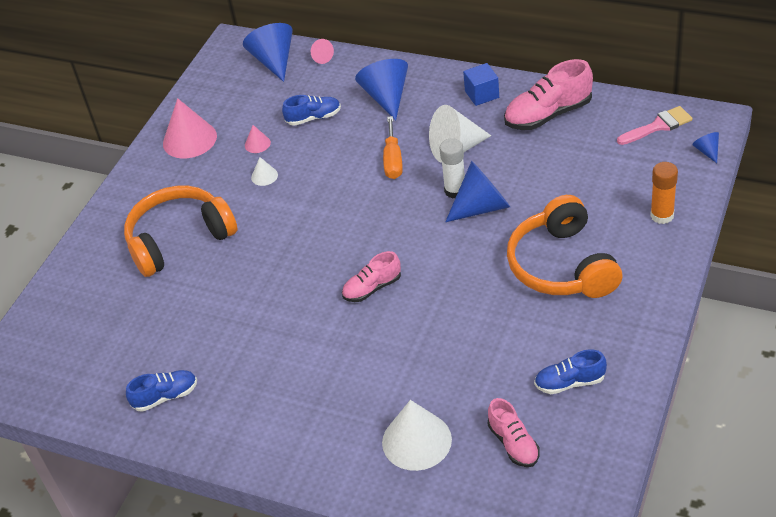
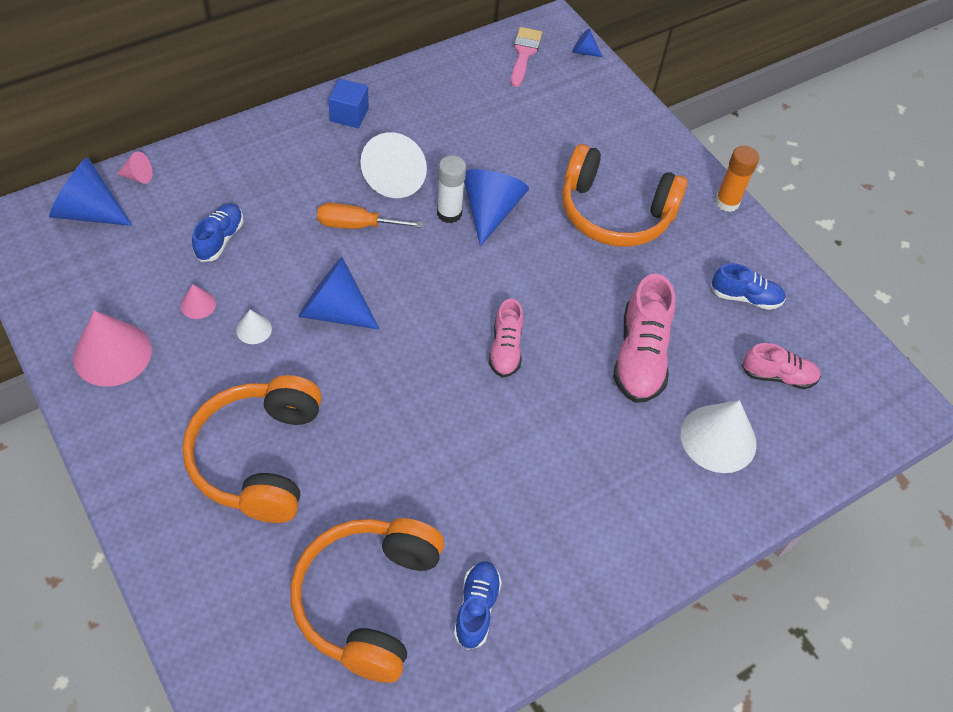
camera: 65 degrees left, 10 degrees up
blue cone [355,59,408,121] -> blue cone moved to [298,257,379,329]
orange screwdriver [383,116,403,179] -> orange screwdriver turned 150 degrees clockwise [317,203,423,229]
pink shoe [504,59,593,130] -> pink shoe moved to [613,274,675,403]
blue shoe [534,349,607,394] -> blue shoe turned 105 degrees counterclockwise [711,263,786,310]
orange glue stick [650,162,678,224] -> orange glue stick moved to [715,146,759,212]
none -> orange headphones [290,518,444,683]

